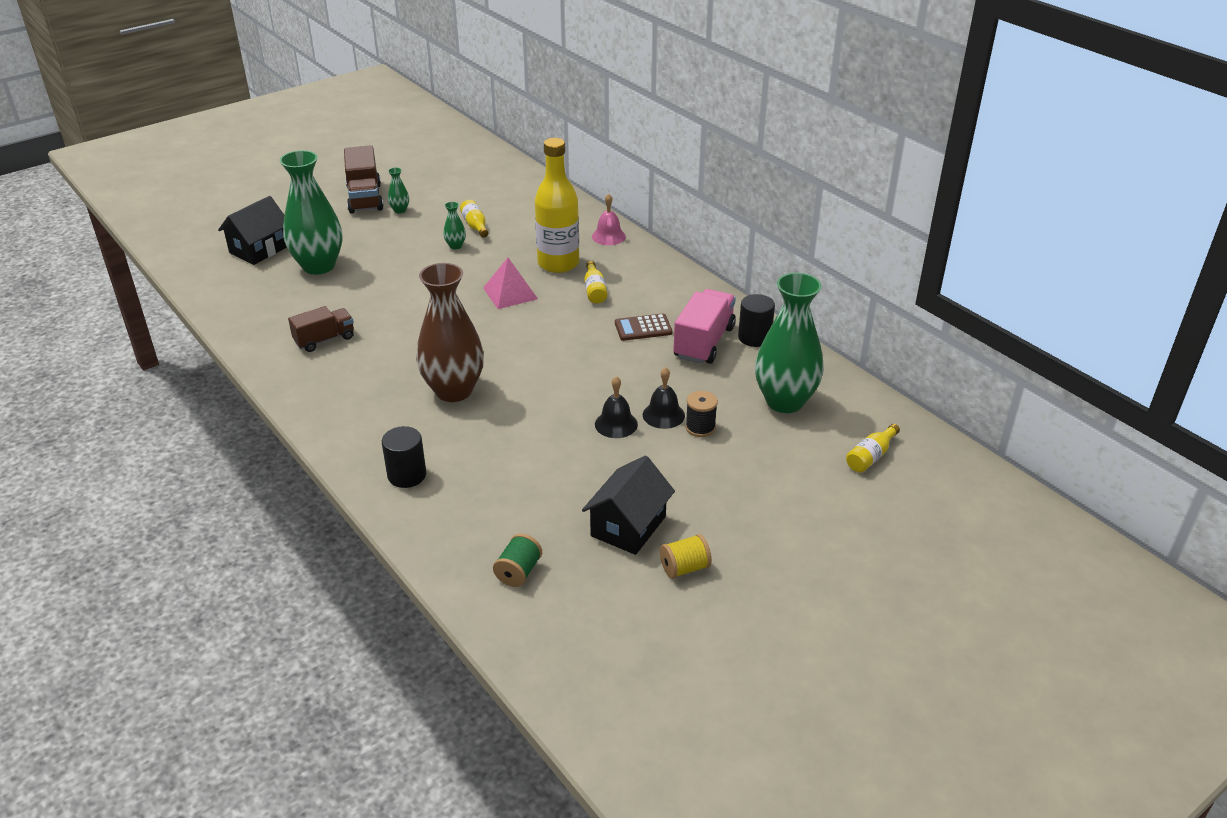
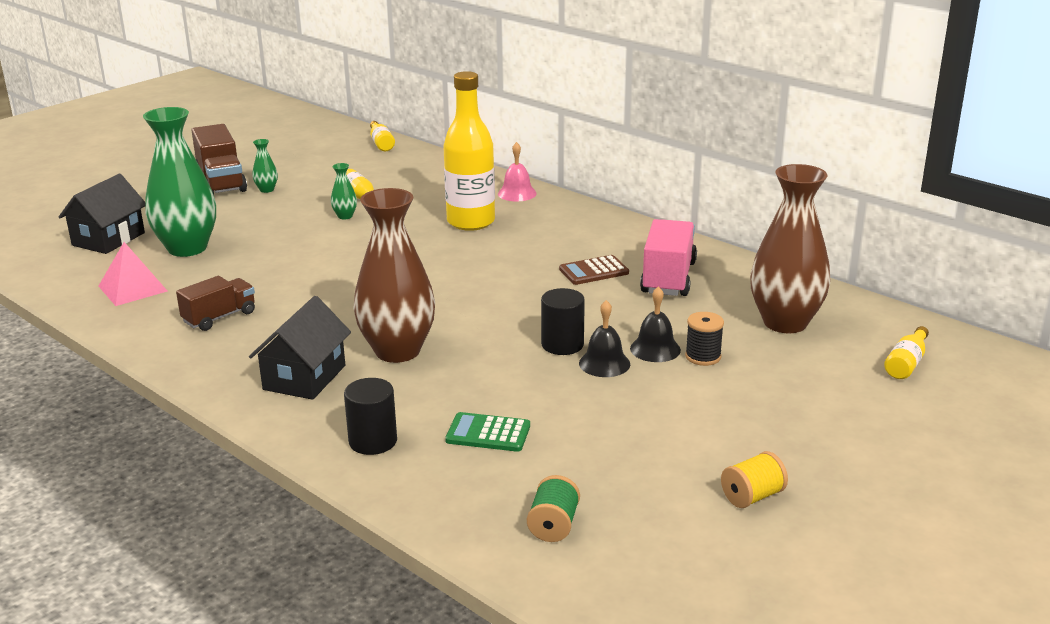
camera: 10 degrees left, 10 degrees down
pink pyramid [483,258,538,309] -> pink pyramid moved to [99,242,167,306]
black house [582,455,675,555] -> black house moved to [249,296,351,400]
yellow bottle [584,261,607,304] -> yellow bottle moved to [370,121,395,151]
black cylinder [738,294,775,347] -> black cylinder moved to [541,288,585,355]
green vase [755,273,824,413] -> brown vase [750,164,830,333]
none -> green calculator [445,412,530,452]

